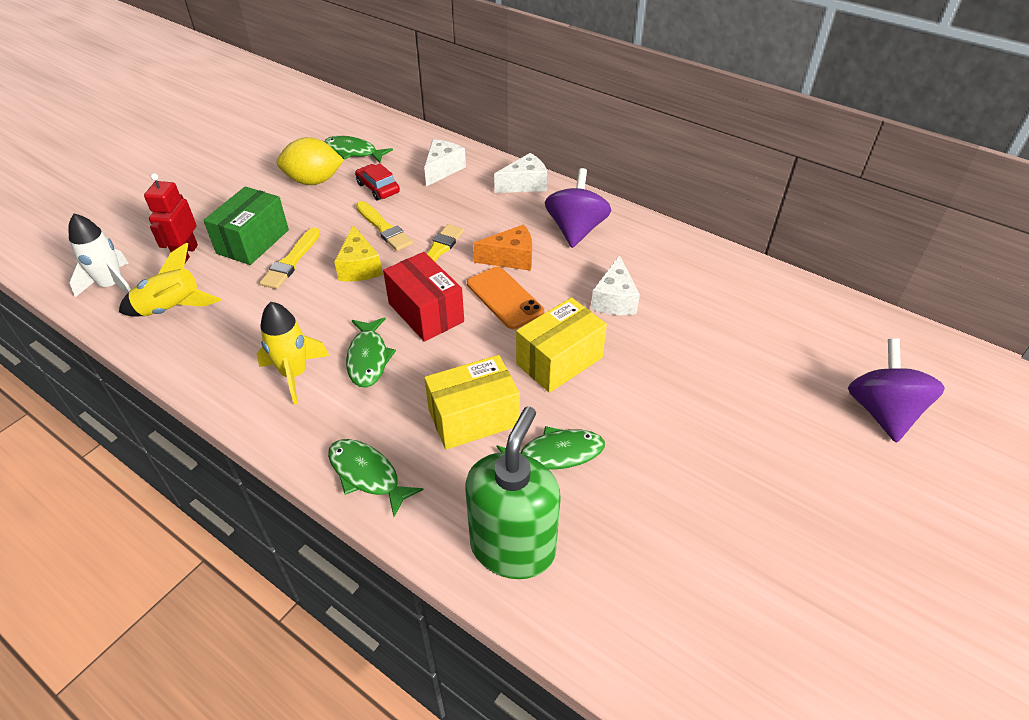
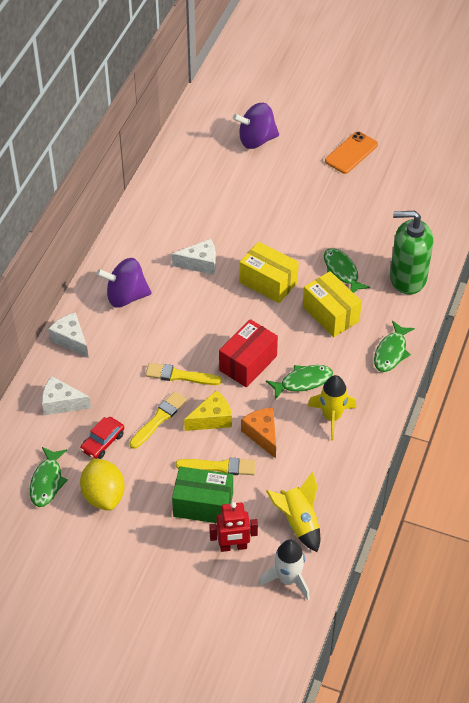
camera: 105 degrees left, 5 degrees up
orange phone [467,267,544,329] -> orange phone moved to [325,131,378,174]
orange cheese [473,225,532,271] -> orange cheese moved to [241,408,276,459]

